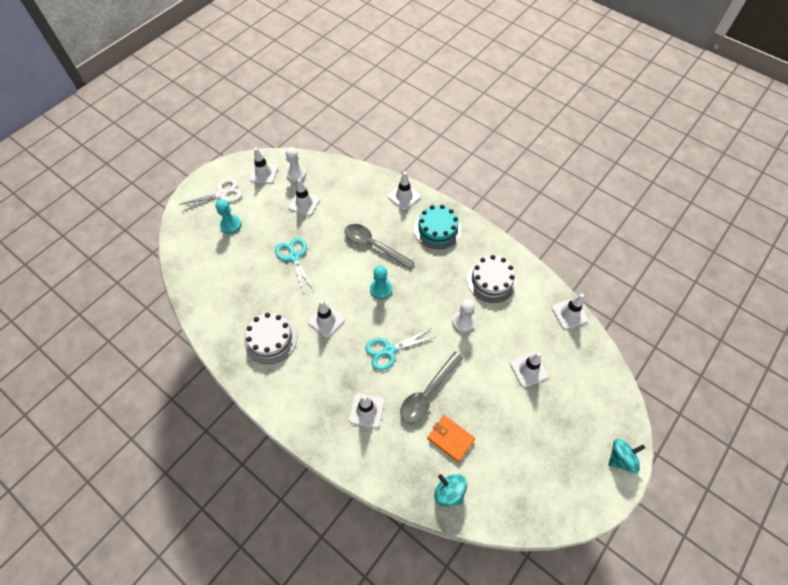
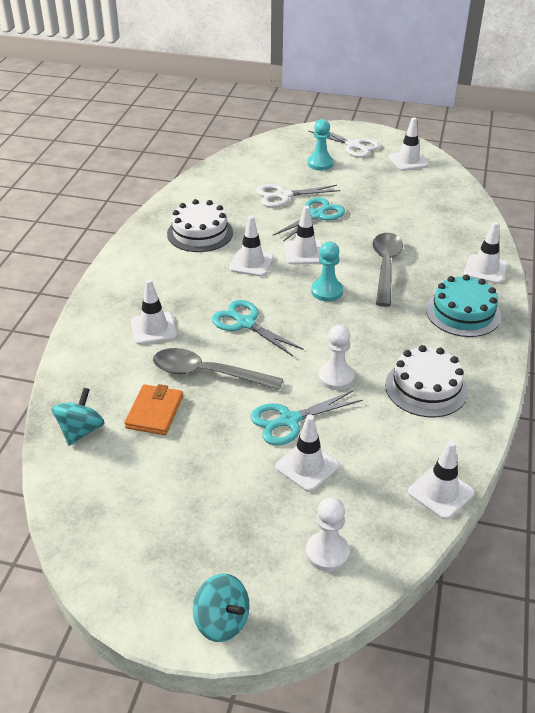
camera: 65 degrees right, 20 degrees down
white pawn [285,147,306,182] -> white pawn moved to [306,497,350,571]
white traffic cone [289,179,320,216] -> white traffic cone moved to [285,206,322,265]
none -> turquoise scissors [251,390,362,445]
none -> white scissors [256,184,341,207]

